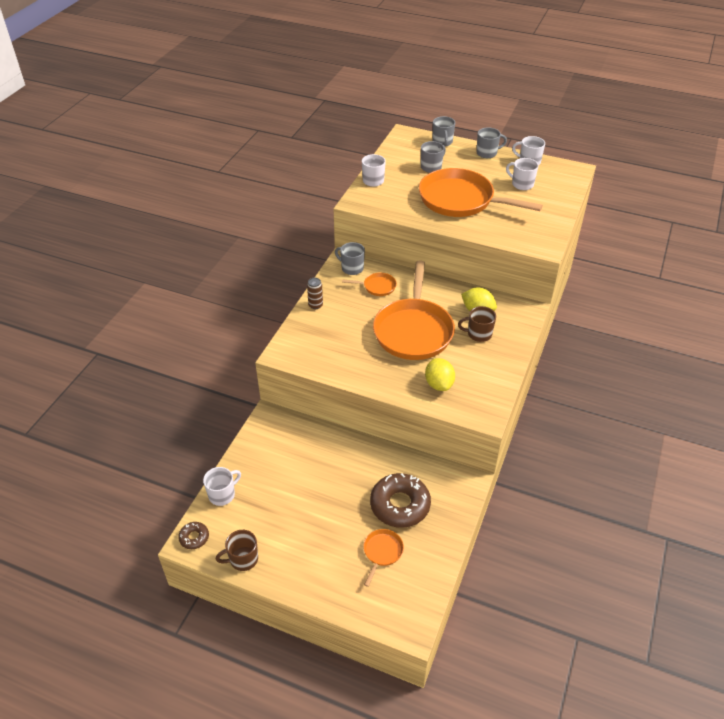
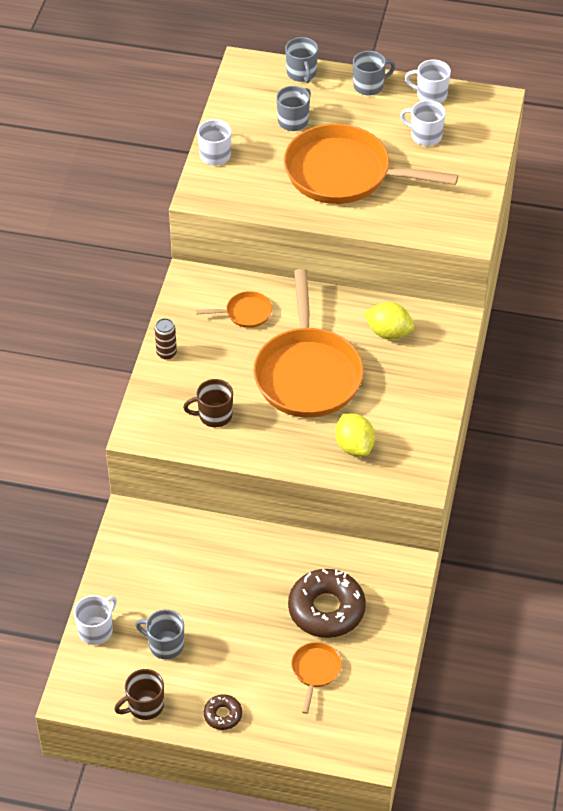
camera: 10 degrees left, 5 degrees up
brown donut [178,522,209,549] -> brown donut moved to [204,694,242,730]
grey mug [335,242,365,275] -> grey mug moved to [135,609,184,659]
brown mug [458,306,496,342] -> brown mug moved to [183,379,233,427]

